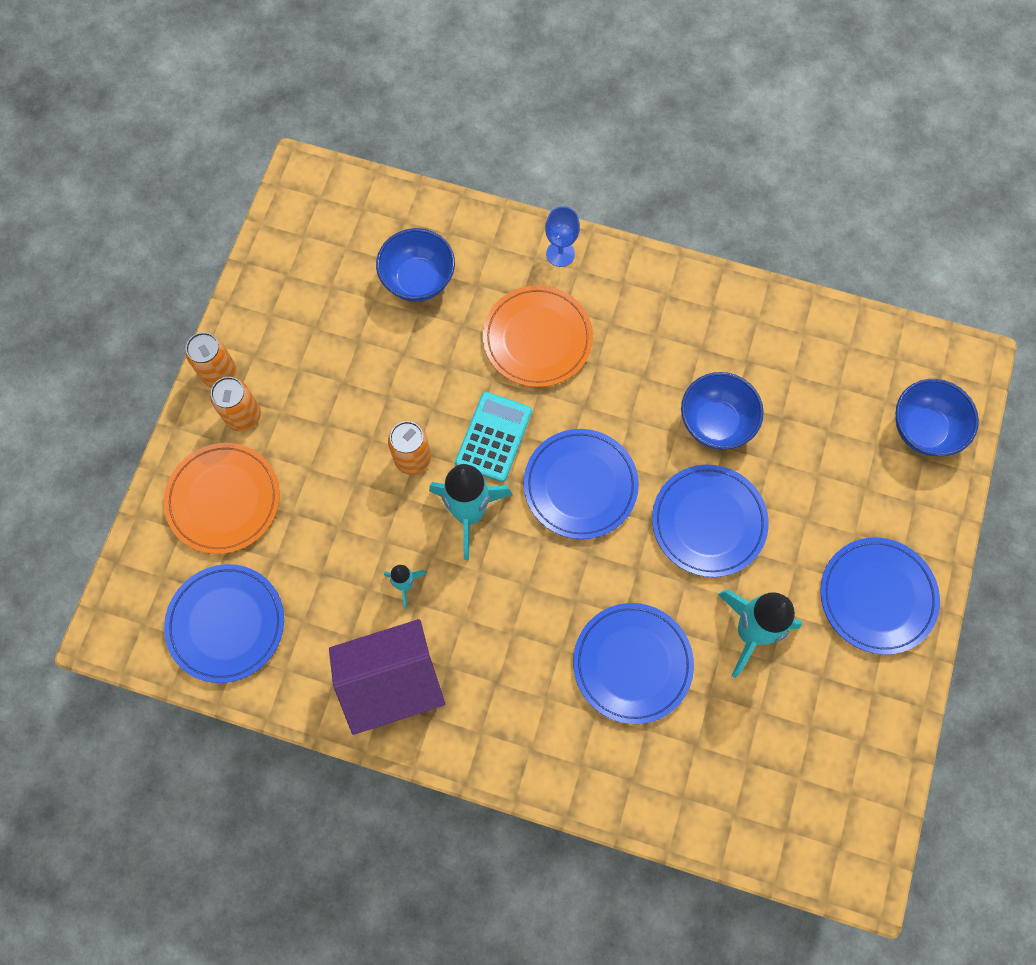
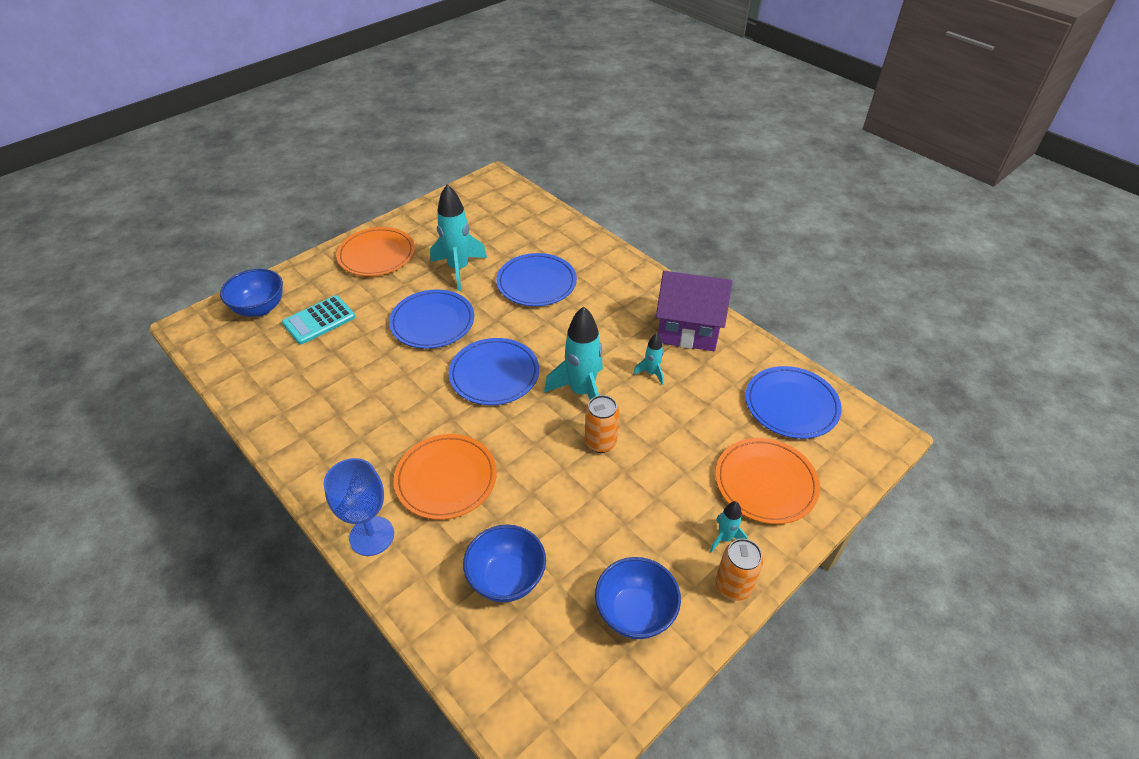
camera: 150 degrees left, 25 degrees down
orange can [210,377,261,431] -> turquoise rocket [710,501,748,552]
turquoise calculator [455,392,532,482] -> turquoise calculator moved to [282,295,355,345]
blue goblet [545,206,580,267] -> blue goblet [324,458,394,556], size x1.53
blue bowl [681,372,764,449] -> blue bowl moved to [595,557,681,639]
blue plate [820,537,940,655] -> orange plate [336,227,415,276]

